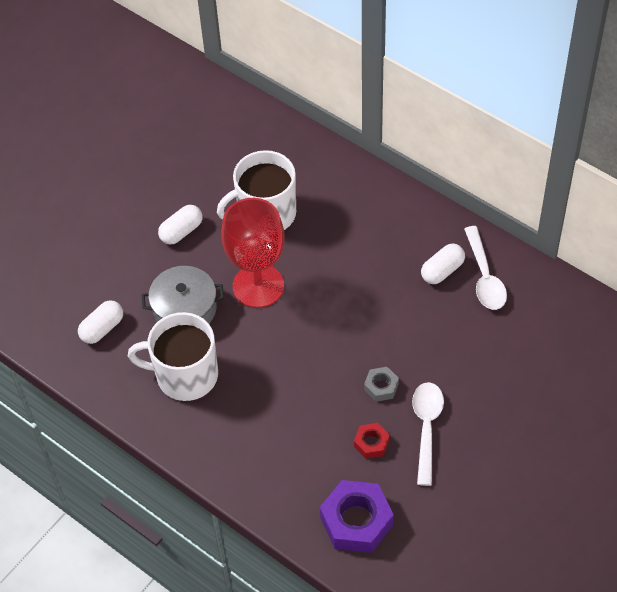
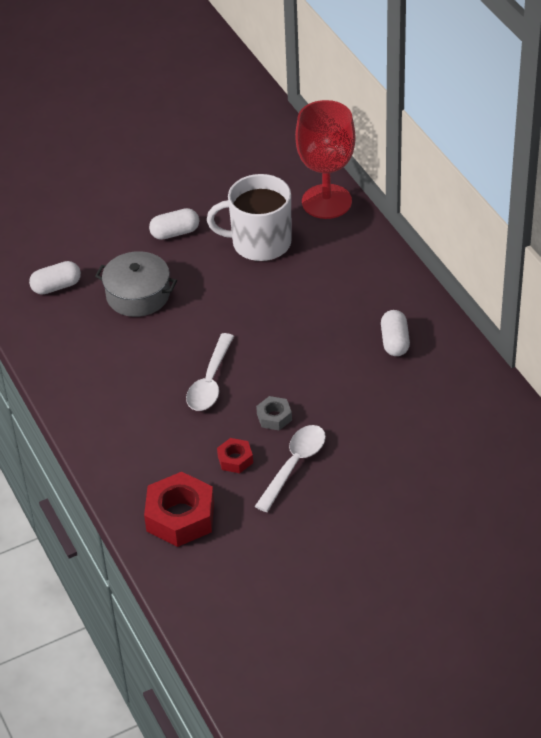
camera: 25 degrees right, 10 degrees down
white mug [128,312,218,401] -> none
red goblet [221,198,285,308] -> red goblet moved to [295,100,356,219]
purple nut [320,480,394,553] -> red nut [144,472,214,547]
white capsule [421,243,465,284] -> white capsule turned 75 degrees counterclockwise [381,310,410,356]
white spoon [464,226,507,310] -> white spoon moved to [186,333,234,411]

